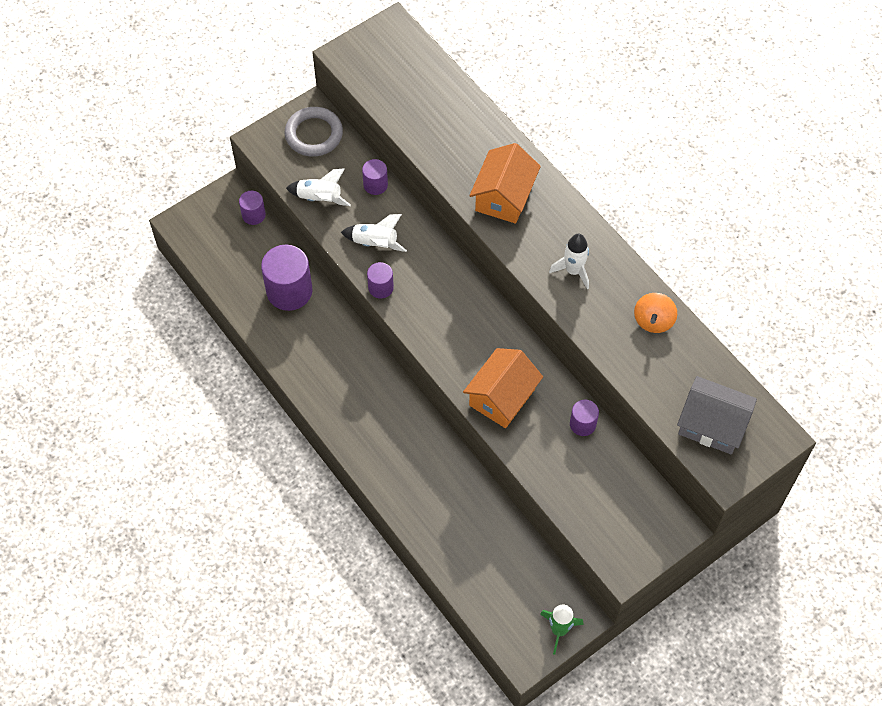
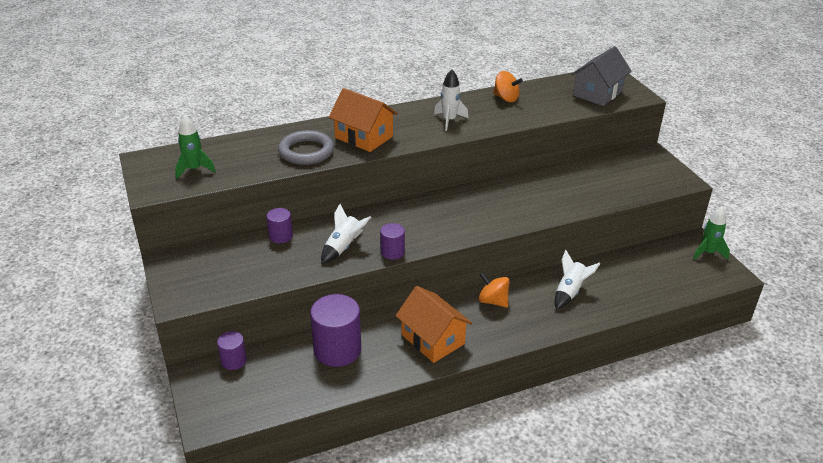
camera: 75 degrees left, 25 degrees down
grey ring [285,107,343,157] -> grey ring moved to [278,130,334,165]
white rocket [286,168,351,206] -> white rocket moved to [555,250,601,310]
orange house [463,348,543,428] -> orange house moved to [395,286,472,363]
purple cylinder [570,400,599,436] -> none
none -> green rocket [175,115,216,179]
none -> orange spinning top [479,272,510,308]

